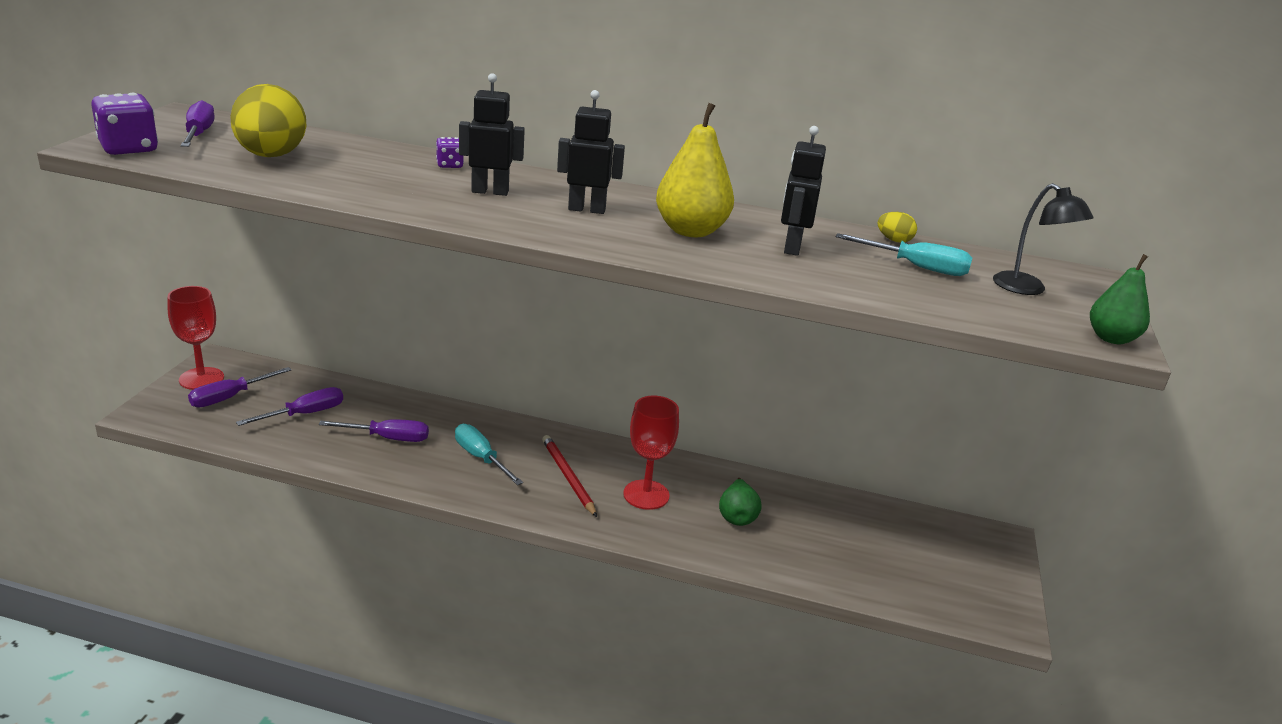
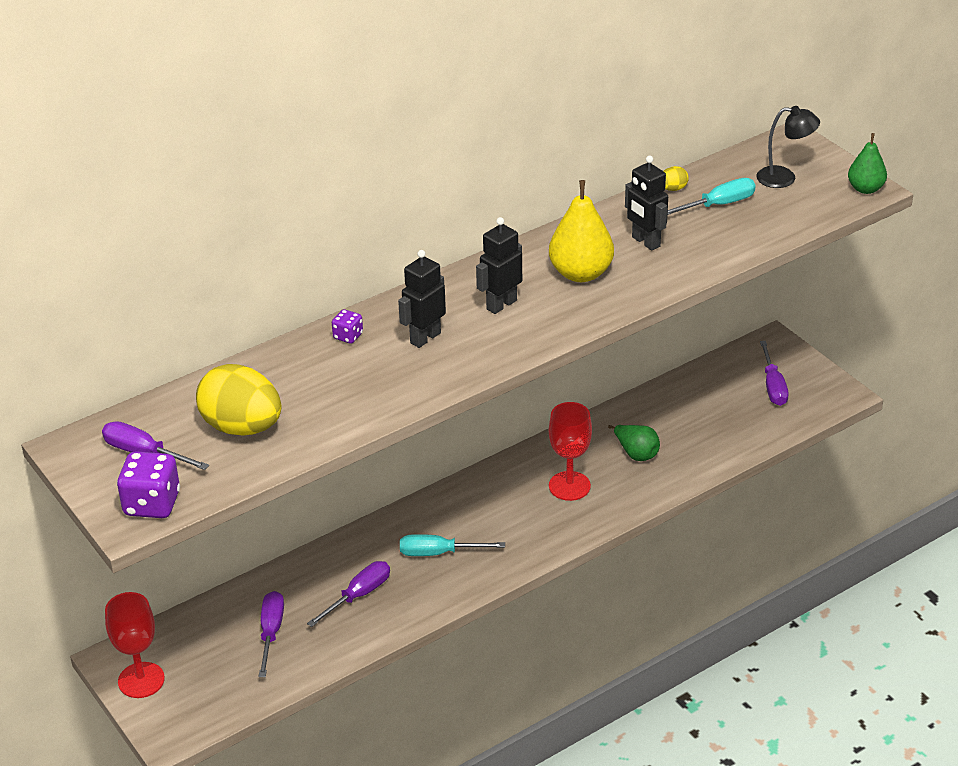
camera: 45 degrees left, 10 degrees up
purple screwdriver [188,367,291,408] -> purple screwdriver moved to [760,341,789,406]
red pencil [542,435,597,517] -> none

